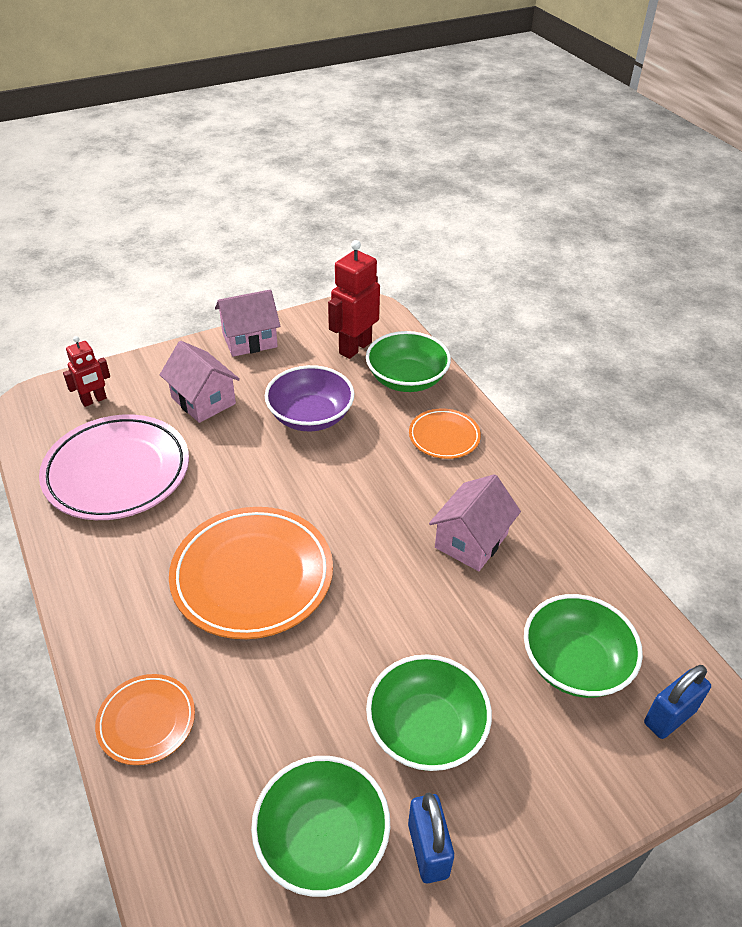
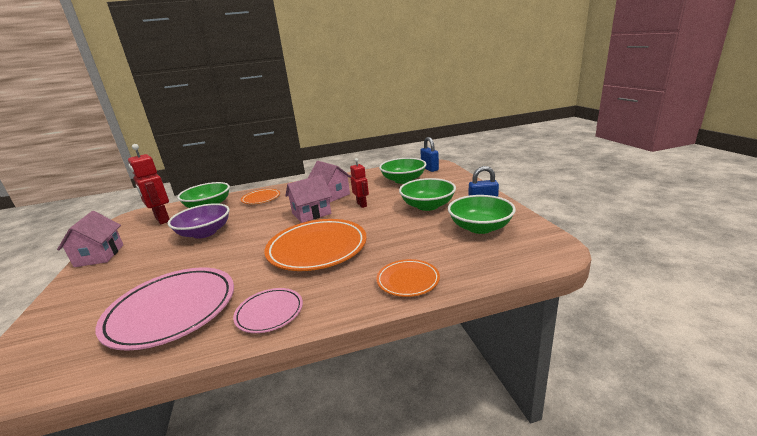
camera: 75 degrees left, 20 degrees down
red robot [63,336,110,407] -> red robot moved to [350,158,369,208]
pink house [160,341,240,423] -> pink house moved to [285,175,332,223]
none -> pink plate [233,288,303,333]

